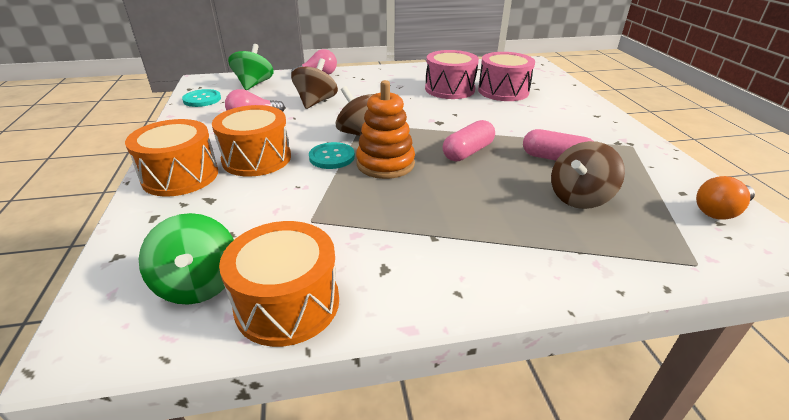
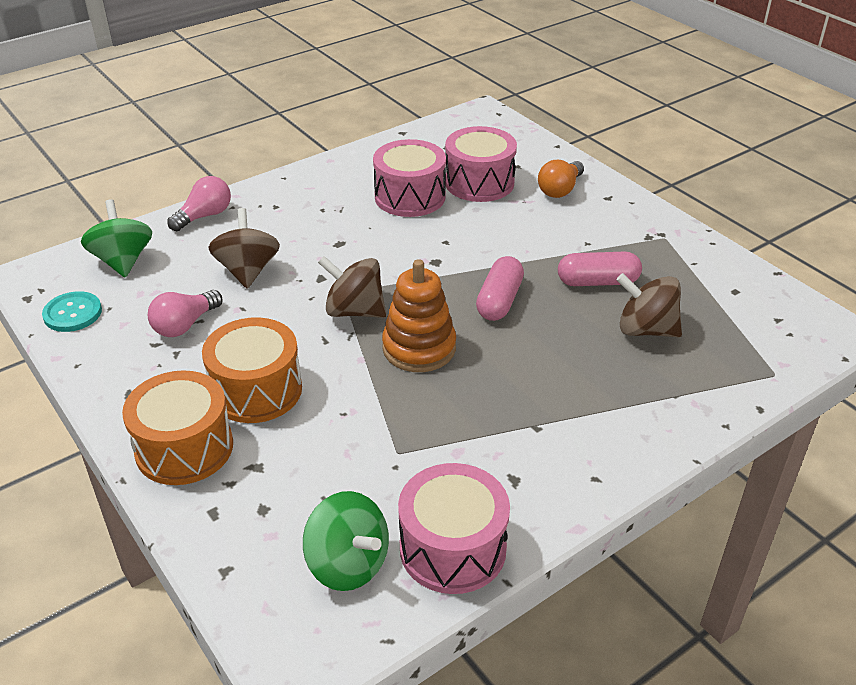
camera: 25 degrees left, 5 degrees up
orange drum [219,221,339,347] -> pink drum [398,463,510,594]
turquoise button [309,142,355,169] -> none
brown spinning top [551,141,625,209] -> brown spinning top turned 90 degrees clockwise [616,273,682,337]
orange light bulb [696,176,755,220] -> orange light bulb moved to [538,160,584,198]

